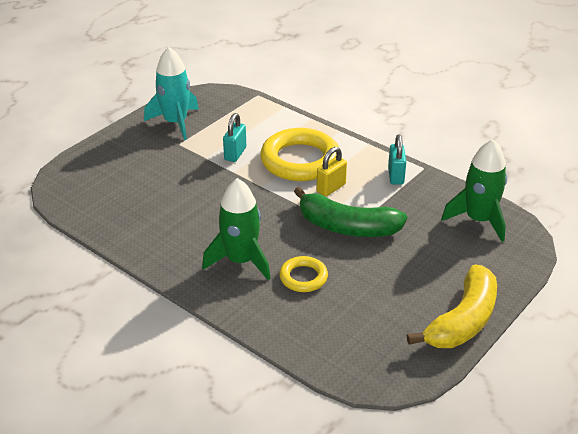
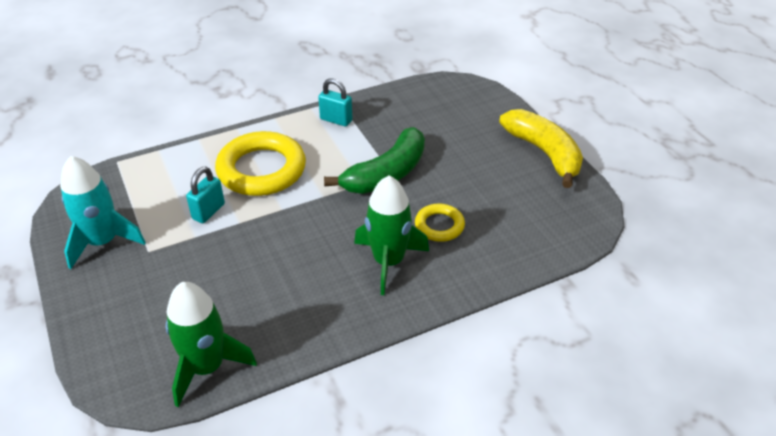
camera: 65 degrees left, 5 degrees up
turquoise padlock [223,113,246,162] -> turquoise padlock turned 75 degrees clockwise [186,167,225,223]
yellow padlock [317,147,347,196] -> none
green rocket [441,139,507,242] -> green rocket moved to [166,282,257,407]

